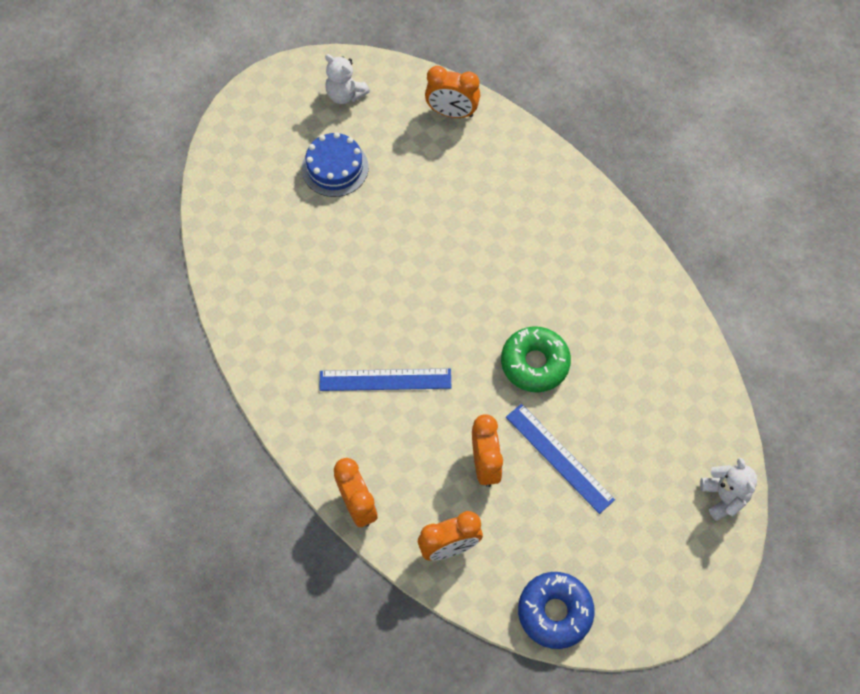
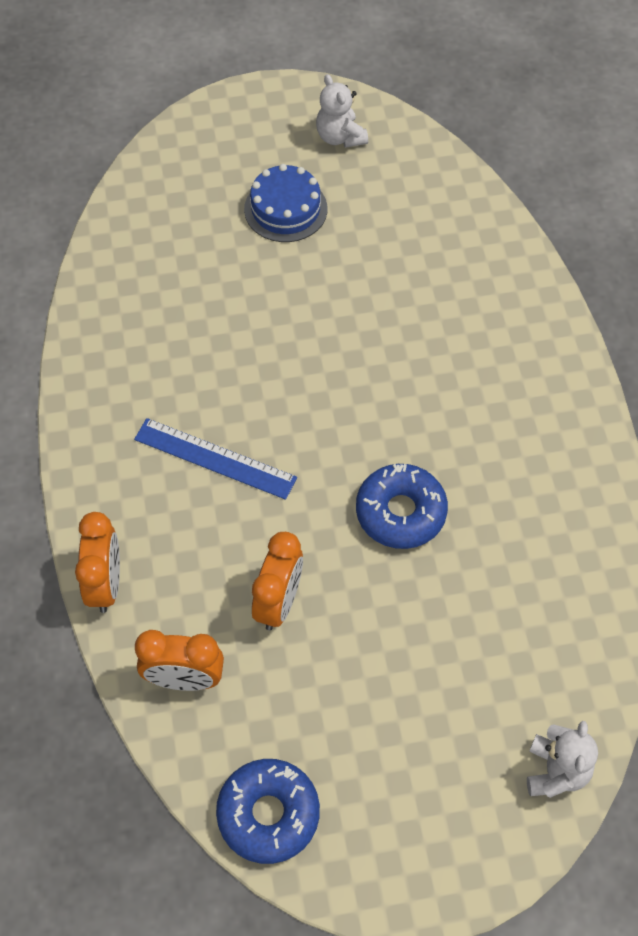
camera: 25 degrees right, 5 degrees down
orange clock [425,66,480,118] -> none
green donut [501,326,571,392] -> blue donut [356,464,448,549]
blue ruler [506,404,615,514] -> none

